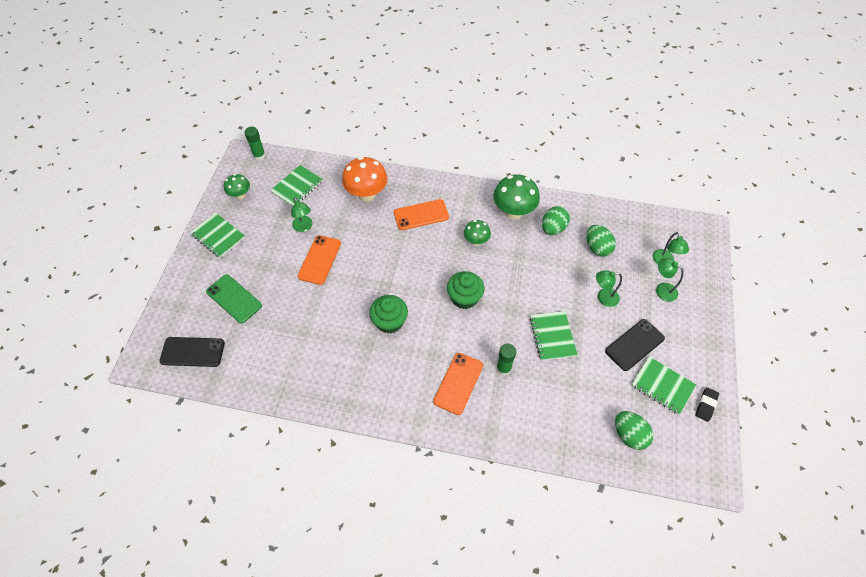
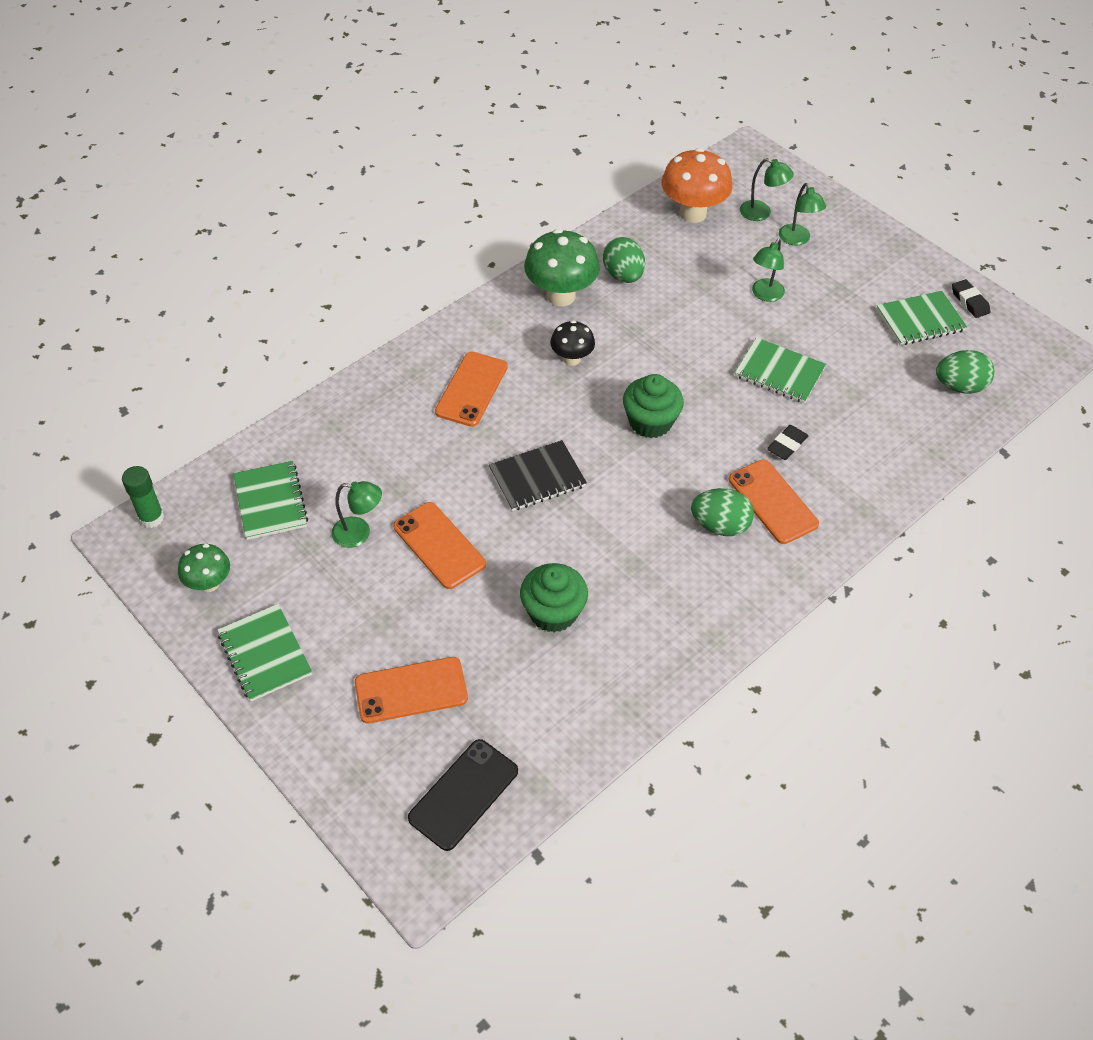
camera: 55 degrees left, 5 degrees down
green notebook [190,213,245,258] -> green notebook turned 75 degrees clockwise [217,604,312,701]
green phone [206,274,262,323] -> orange phone [355,657,468,723]
orange mushroom [342,157,388,202] -> orange mushroom moved to [662,148,733,223]
green cupcake [369,295,408,333] -> green cupcake moved to [520,563,588,632]
green mushroom [464,220,491,246] -> black mushroom [550,320,595,366]
green glue stick [496,344,516,376] -> black eraser [767,425,808,460]
green egg [586,225,616,257] -> green egg moved to [691,488,754,536]
black phone [605,319,665,371] -> none
green lamp [656,258,684,301] -> green lamp turned 90 degrees counterclockwise [779,183,826,245]
none -> black notebook [489,440,587,511]

